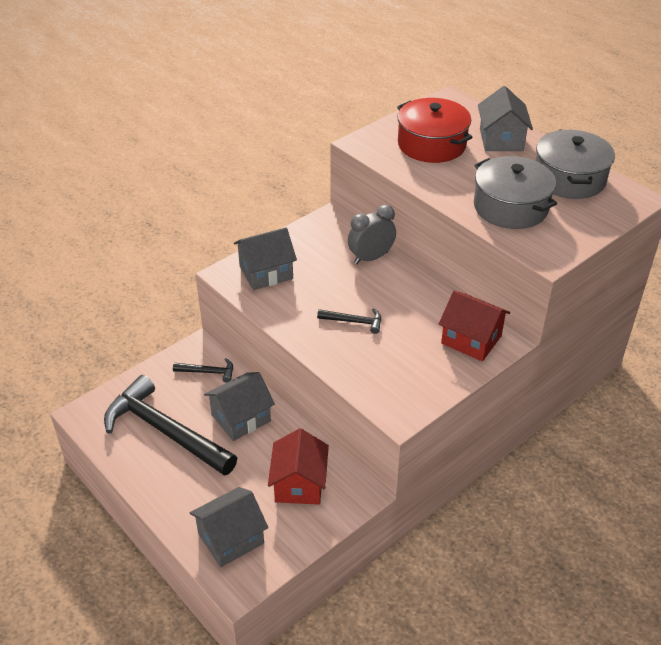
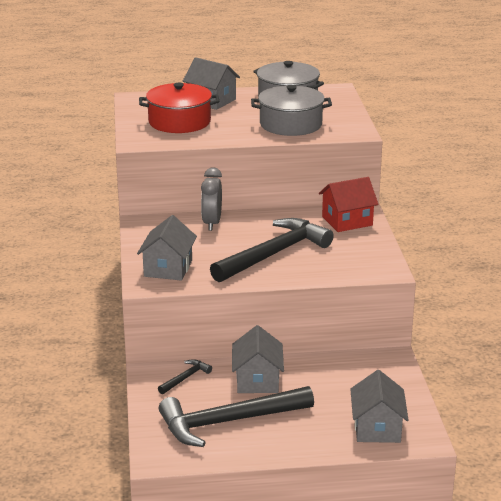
camera: 55 degrees left, 15 degrees down
red house [268,428,329,505] -> none
black hammer [317,308,381,334] -> black hammer [210,218,334,282], size x2.33

